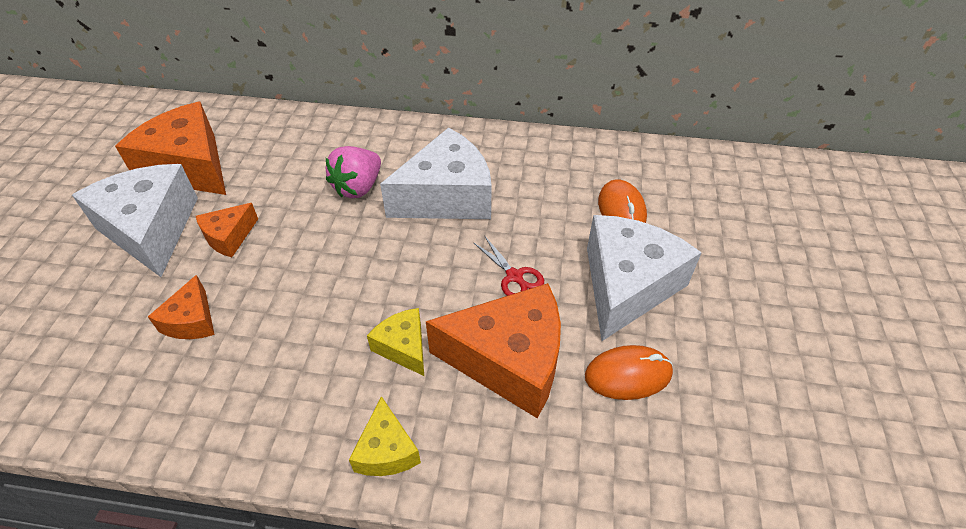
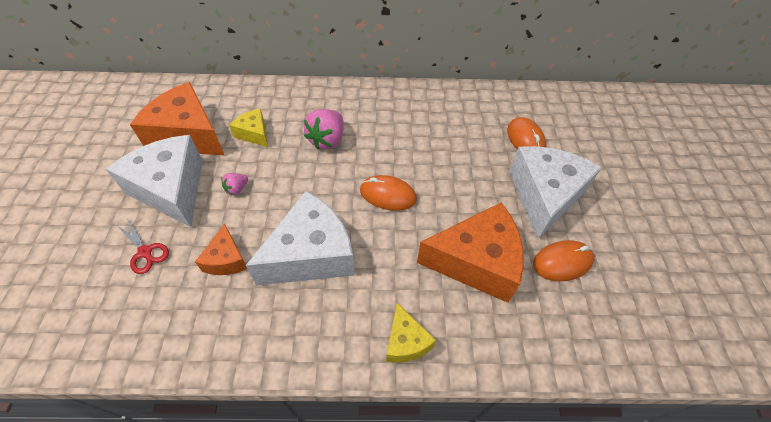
camera: 10 degrees left, 5 degrees up
orange cheese [196,203,258,257] -> pink strawberry [221,173,248,195]
yellow cheese [367,308,424,376] -> yellow cheese moved to [229,108,268,147]
white cheese [380,127,492,219] -> white cheese moved to [246,191,355,285]
red scissors [473,235,544,296] -> red scissors moved to [118,218,169,274]
none -> orange mouse [360,175,417,211]

